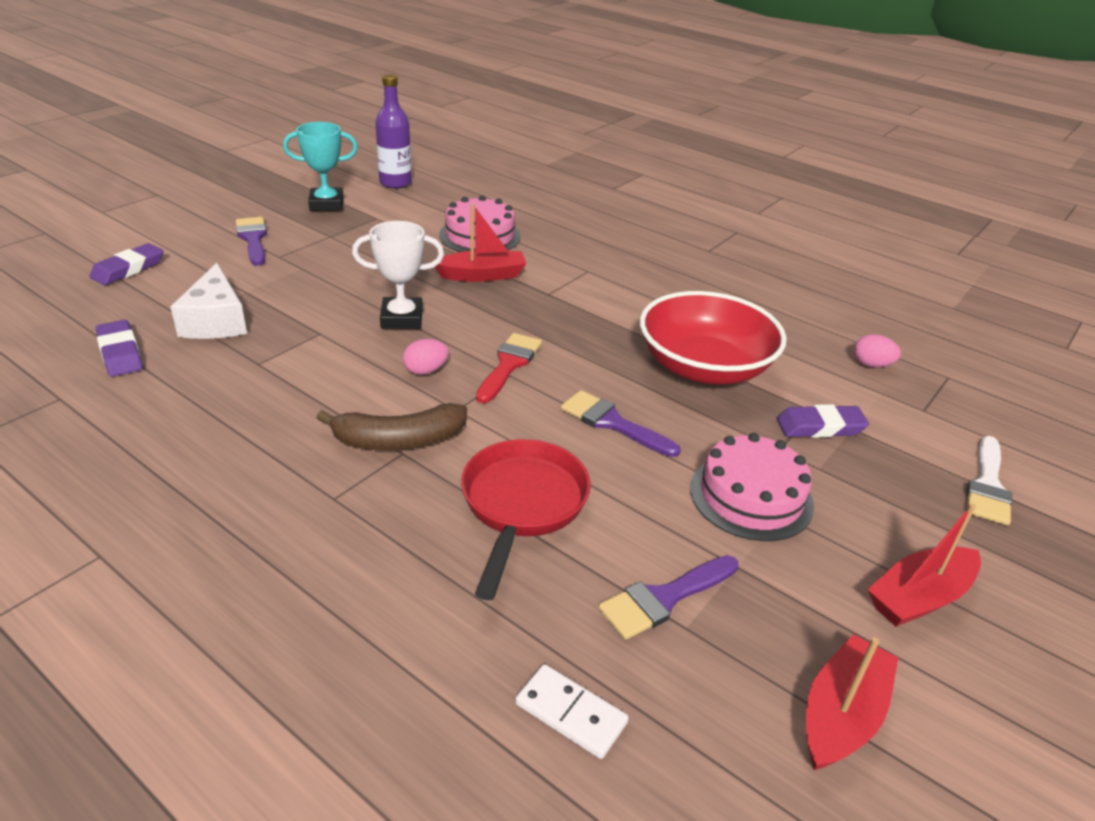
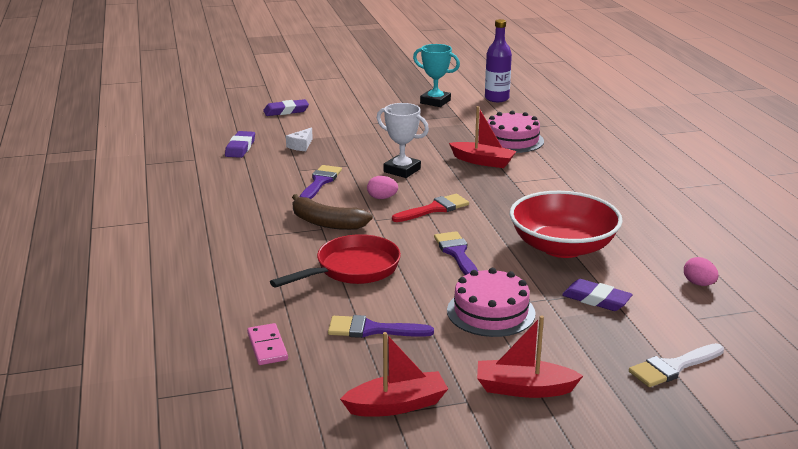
camera: 40 degrees right, 10 degrees down
white cheese [171,263,247,339] -> white cheese [286,127,313,151], size x0.56
purple brush [236,217,267,266] -> purple brush moved to [300,165,342,199]
white domino [516,664,629,759] -> pink domino [247,323,288,365]

